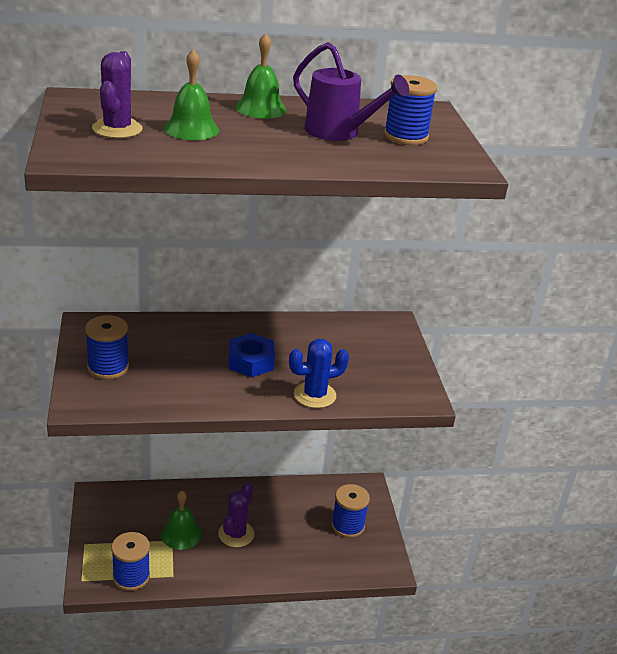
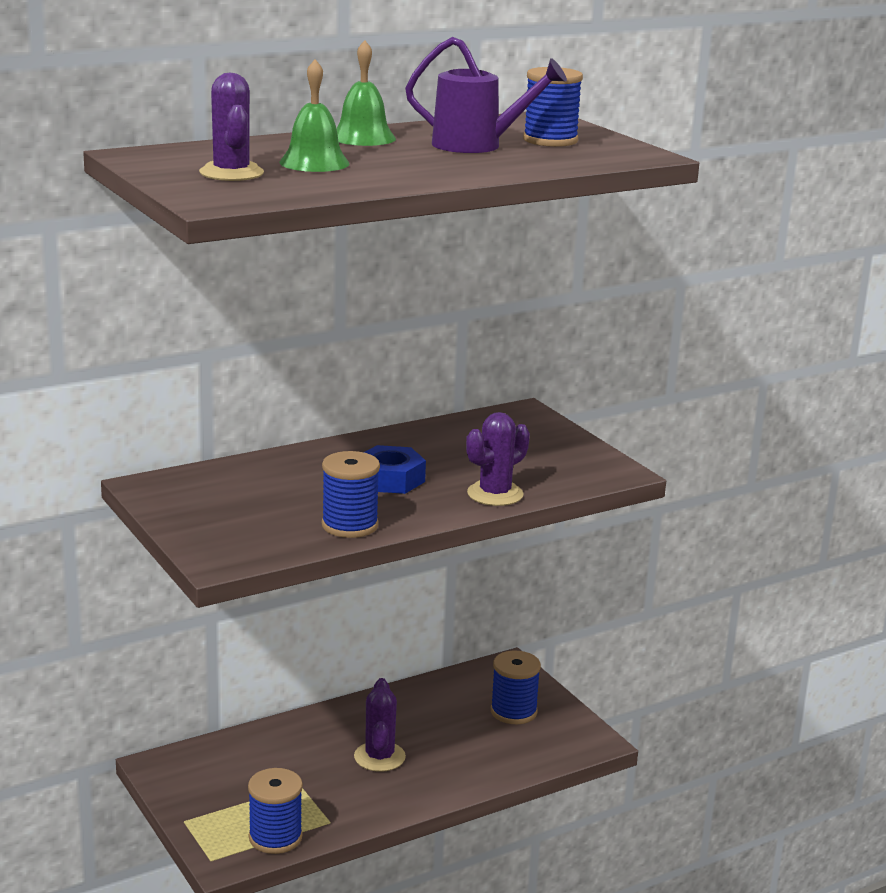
camera: 20 degrees left, 10 degrees down
blue spool [85,315,129,380] -> blue spool moved to [322,451,380,538]
green bell [161,491,202,550] -> none
blue cactus [289,339,349,408] -> purple cactus [466,412,530,506]

